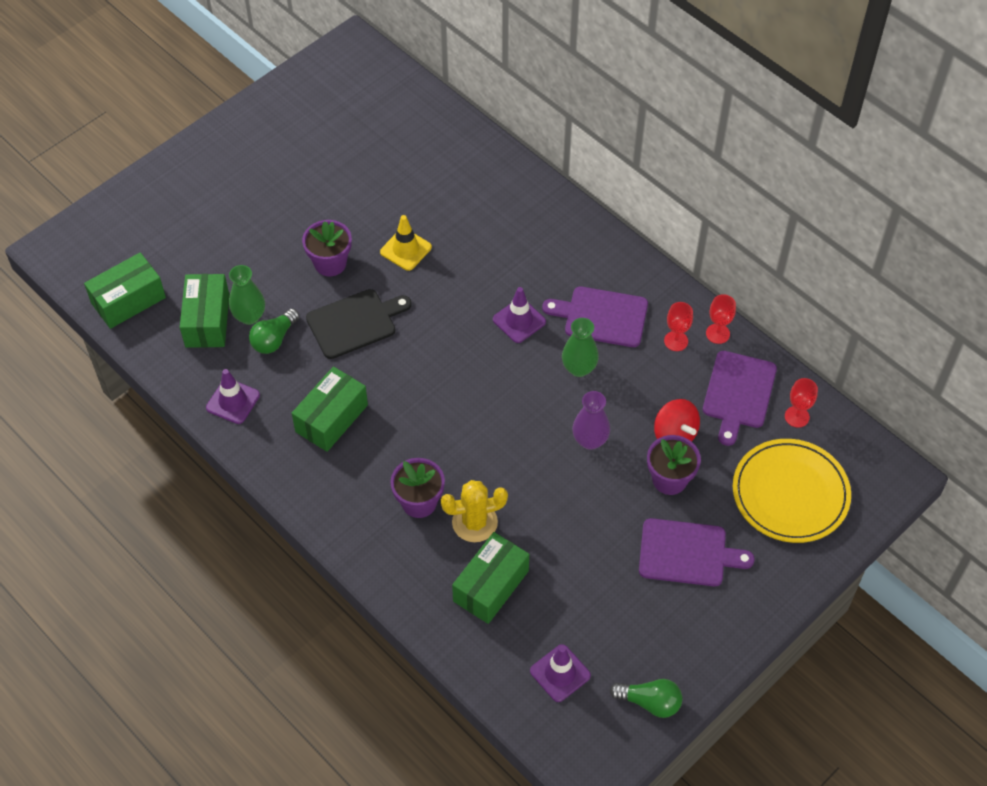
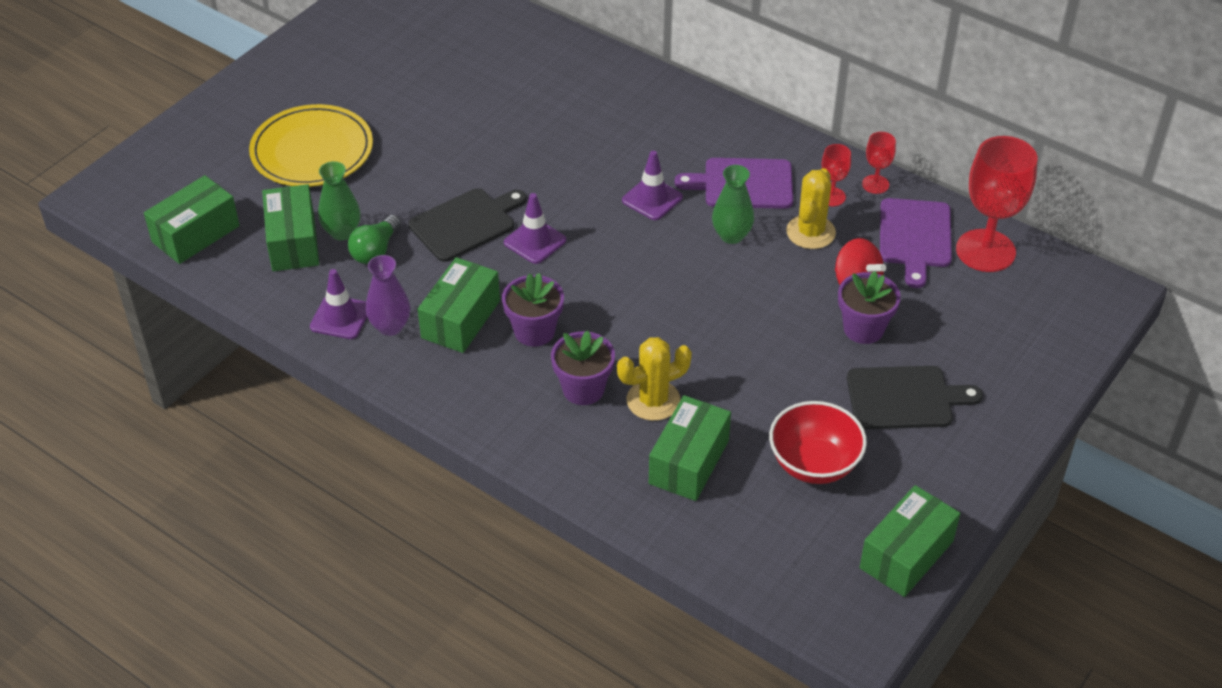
camera: 10 degrees left, 10 degrees down
purple flower pot [302,220,352,276] -> purple flower pot moved to [502,273,564,347]
yellow traffic cone [380,215,432,271] -> none
purple traffic cone [530,644,591,702] -> purple traffic cone moved to [504,193,566,264]
purple vase [572,391,610,450] -> purple vase moved to [366,255,410,336]
green light bulb [610,679,682,718] -> green box [860,485,960,597]
purple cutting board [639,518,755,586] -> black cutting board [847,366,983,429]
yellow plate [733,439,851,543] -> yellow plate moved to [249,104,373,187]
red goblet [785,378,818,428] -> red goblet [956,136,1037,272], size x2.10
none -> red bowl [769,401,867,484]
none -> yellow cactus [786,168,836,249]

